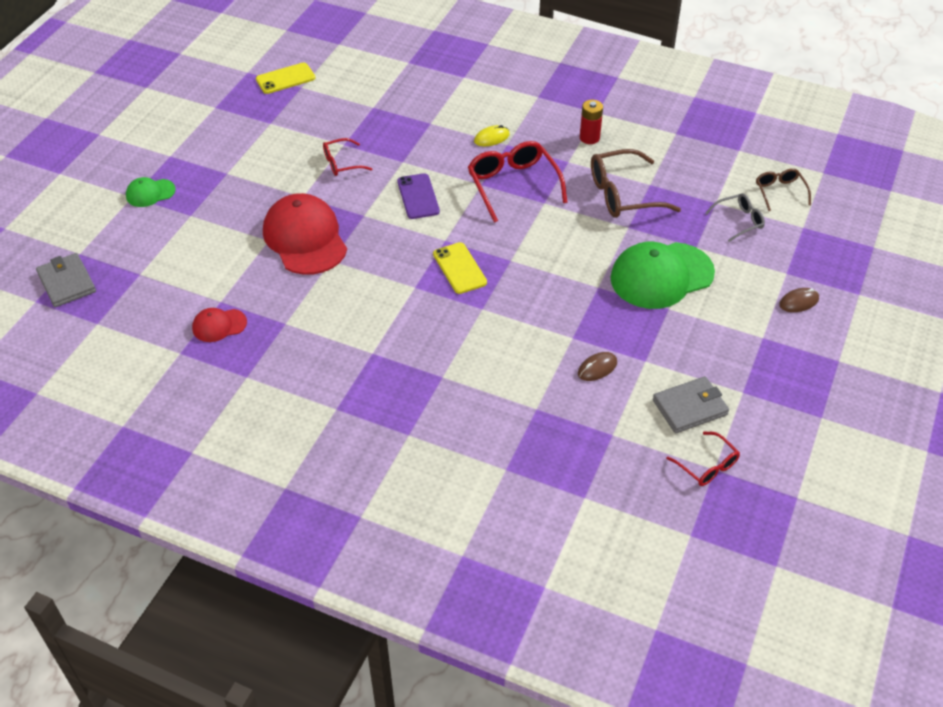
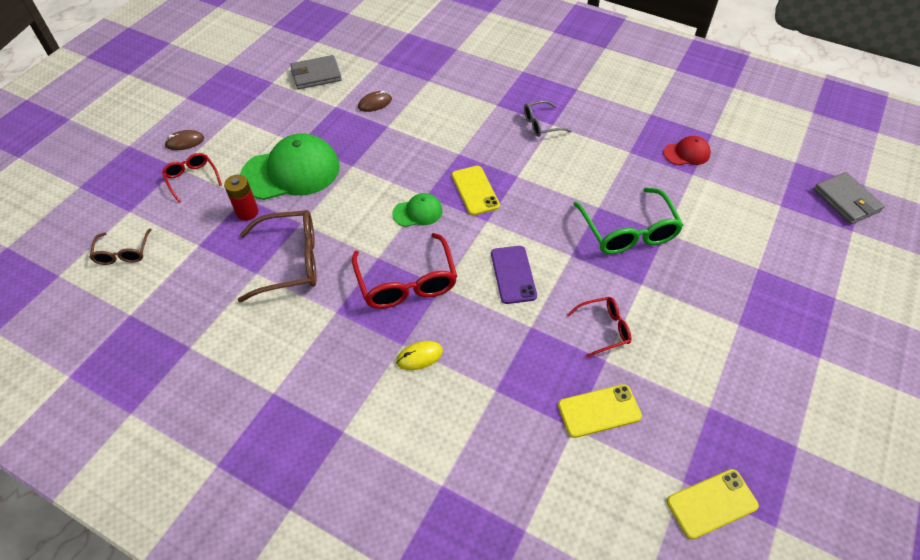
camera: 175 degrees left, 5 degrees up
green cap [126,177,176,207] -> green cap moved to [392,193,443,227]
red cap [263,193,347,275] -> green glasses [573,187,684,254]
red battery [580,100,603,144] -> red battery moved to [224,175,258,221]
red glasses [666,432,740,486] -> red glasses moved to [162,153,222,203]
grey glasses [706,193,765,242] -> grey glasses moved to [524,100,572,137]
none -> yellow phone [558,384,642,438]

